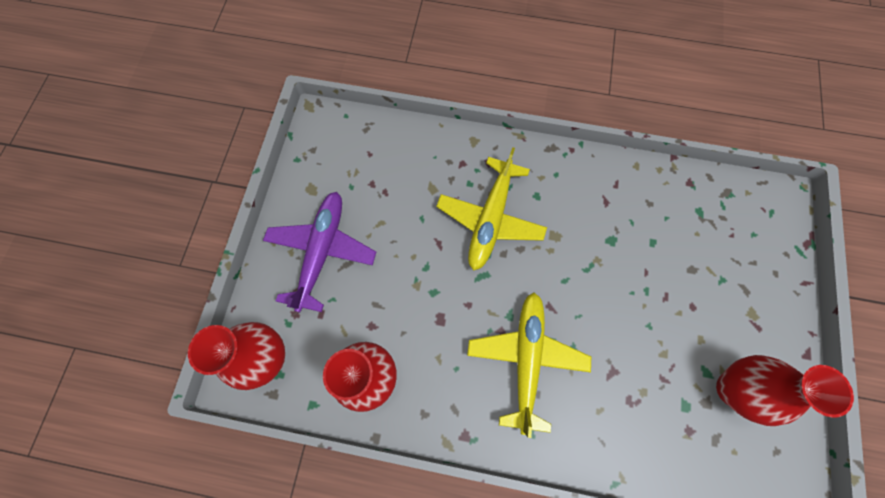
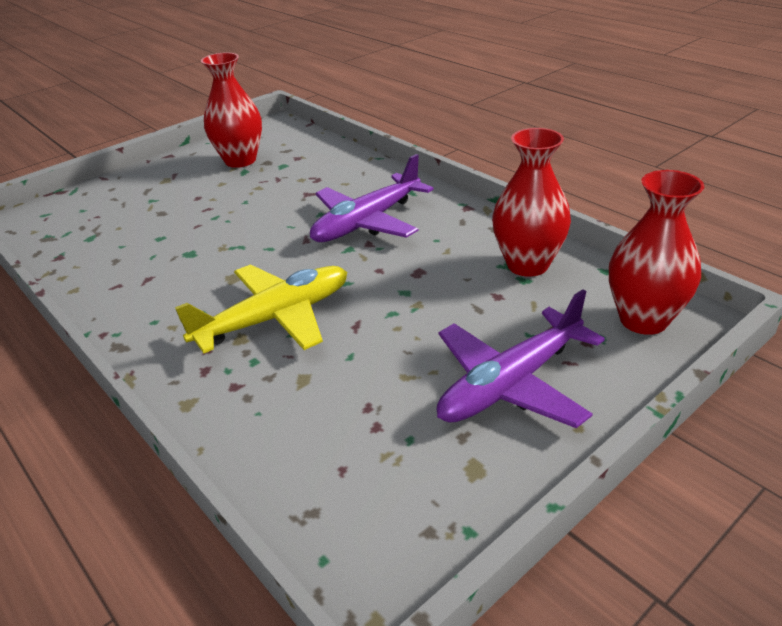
camera: 140 degrees left, 35 degrees down
yellow plane [467,292,591,438] -> purple plane [310,154,434,242]

